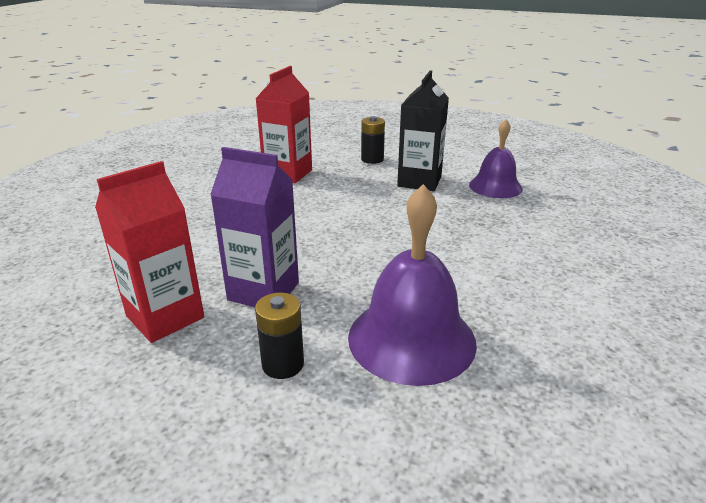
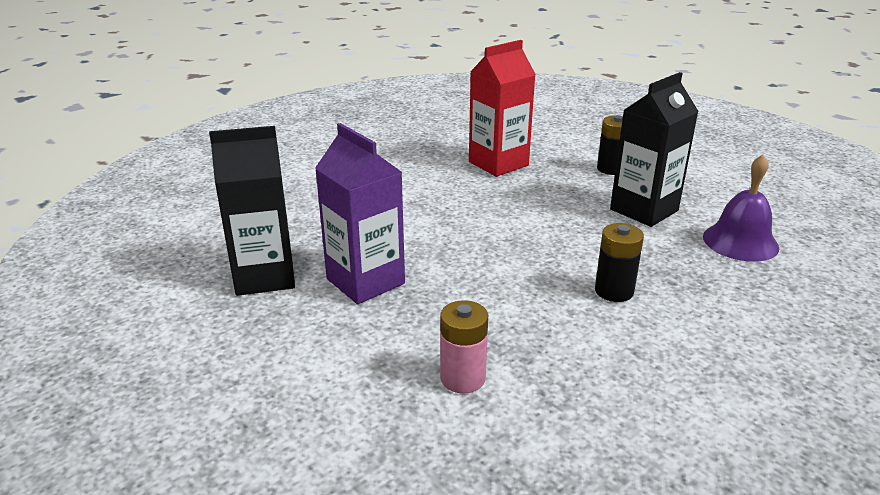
camera: 30 degrees right, 0 degrees up
red carton [95,161,204,343] -> black carton [209,126,295,296]
black battery [255,293,304,379] -> black battery moved to [595,223,644,302]
purple bell [348,184,477,386] -> pink battery [440,300,488,393]

